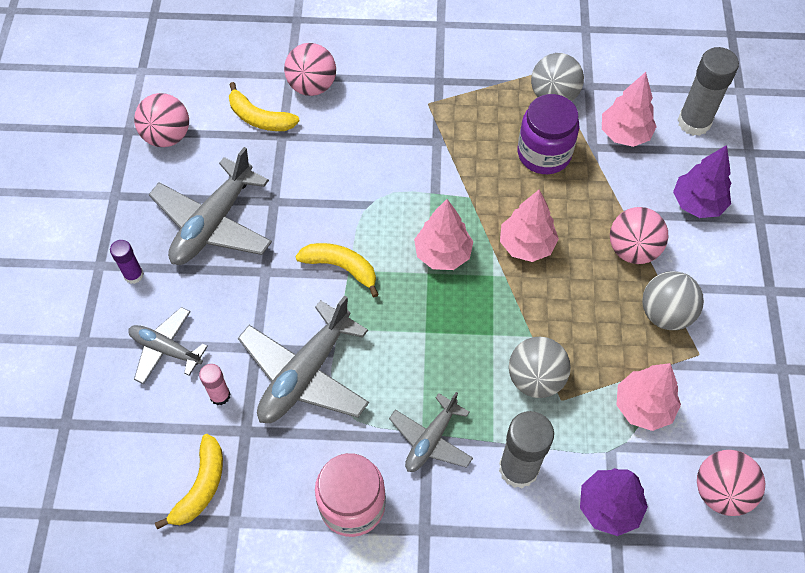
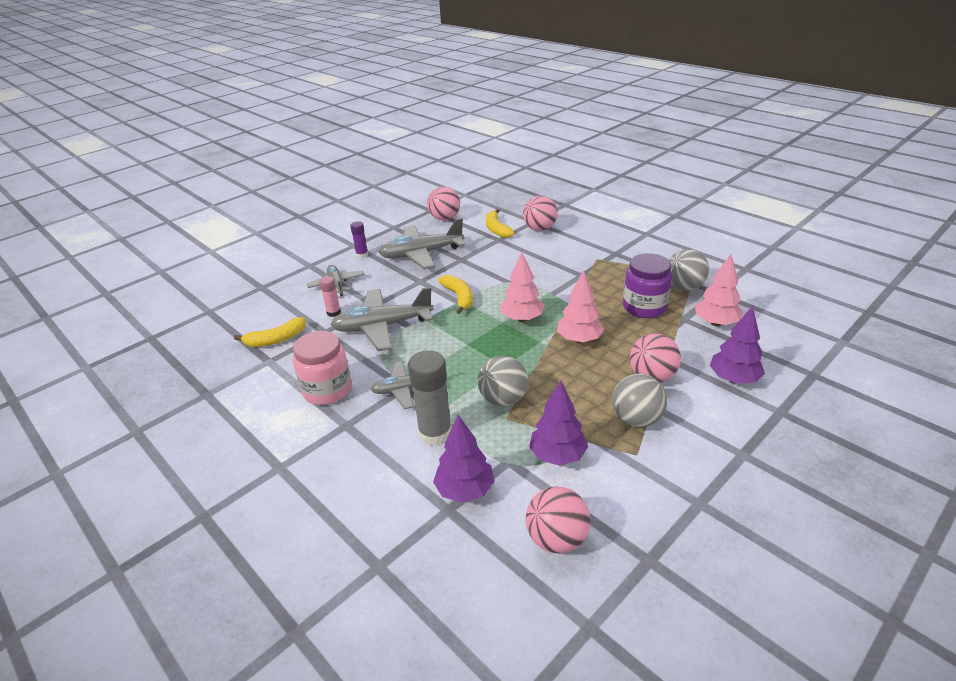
camera: 45 degrees right, 25 degrees down
pink tree [616,363,681,431] -> purple tree [529,381,588,466]
grey glue stick [678,47,739,136] -> none

